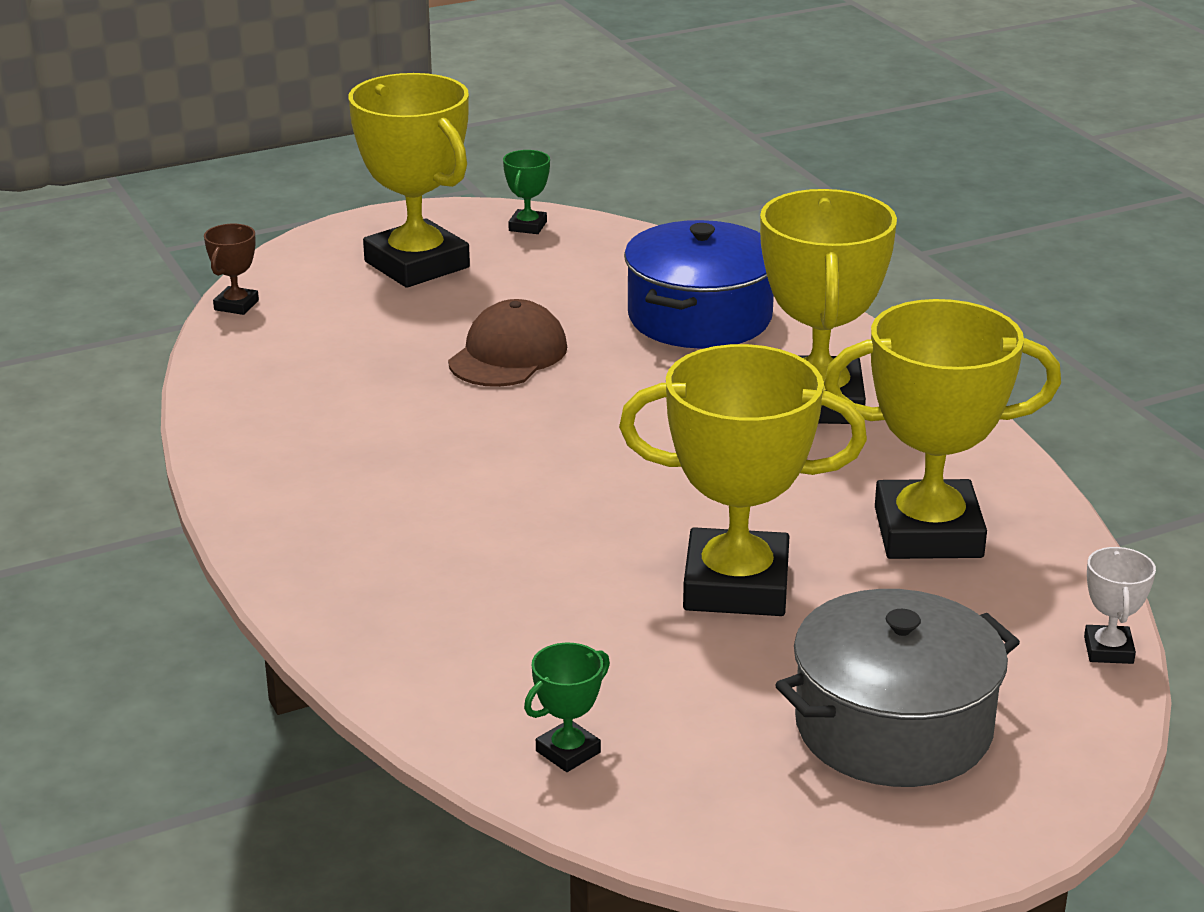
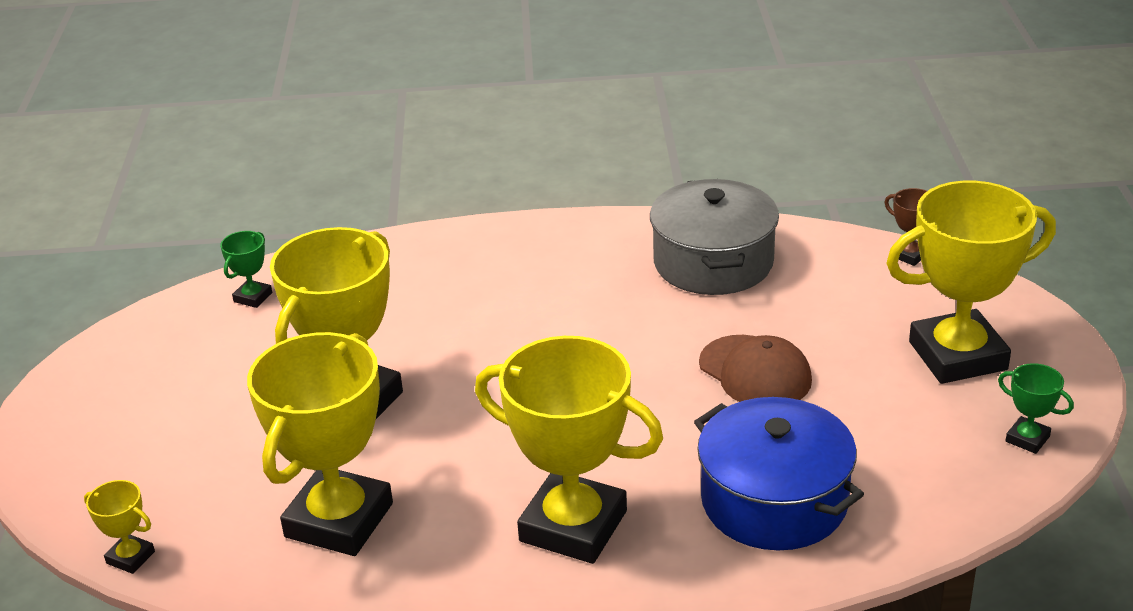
camera: 115 degrees right, 5 degrees up
green trophy [524,643,610,772] -> green trophy turned 45 degrees clockwise [220,231,272,308]
grey pot [775,589,1020,787] -> grey pot moved to [650,179,779,295]
white trophy [1084,547,1156,664] -> yellow trophy [84,480,155,574]

